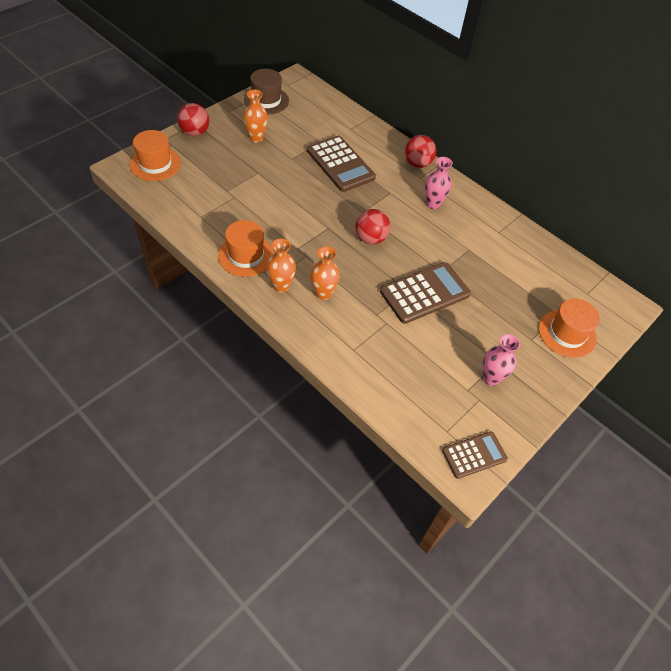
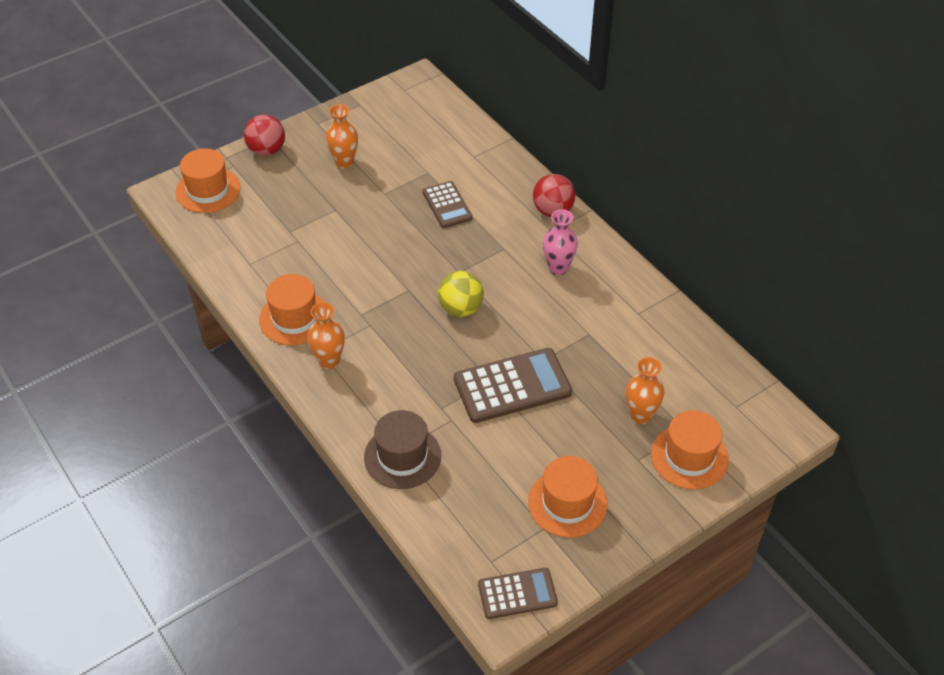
camera: 15 degrees right, 5 degrees down
brown hat [244,69,289,115] -> brown hat moved to [364,410,441,489]
brown calculator [307,136,376,192] -> brown calculator [422,181,472,228], size x0.61
orange vase [310,246,340,300] -> orange vase moved to [626,357,664,424]
red ball [355,209,391,244] -> yellow ball [438,271,484,317]
pink vase [483,334,520,386] -> orange hat [528,456,608,537]

